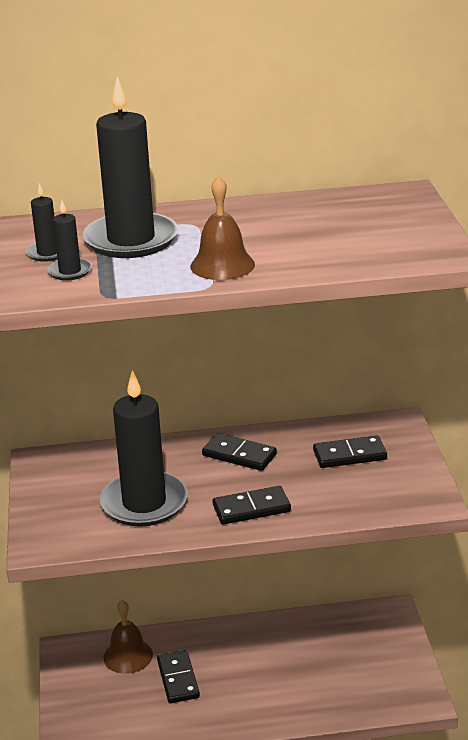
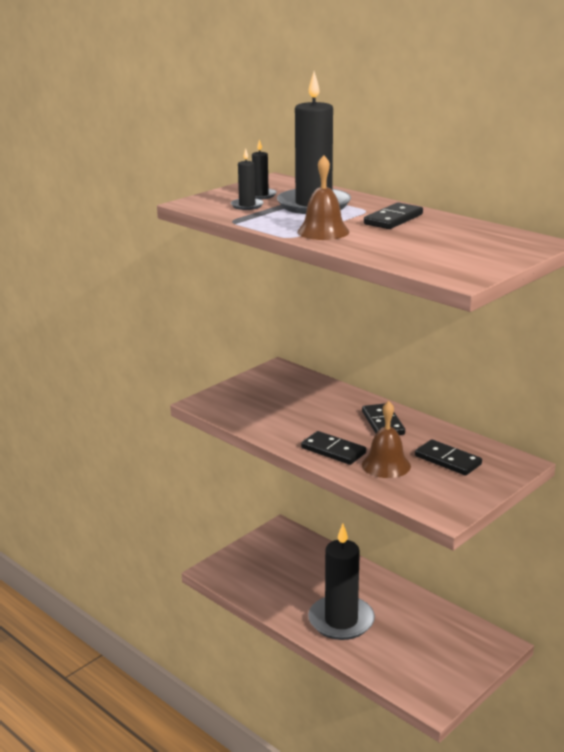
camera: 50 degrees right, 5 degrees down
black candle [100,370,188,527] -> black candle moved to [308,524,375,640]
brown bell [103,600,153,674] -> brown bell moved to [362,401,411,478]
black domino [157,650,200,703] -> black domino moved to [364,202,423,229]

